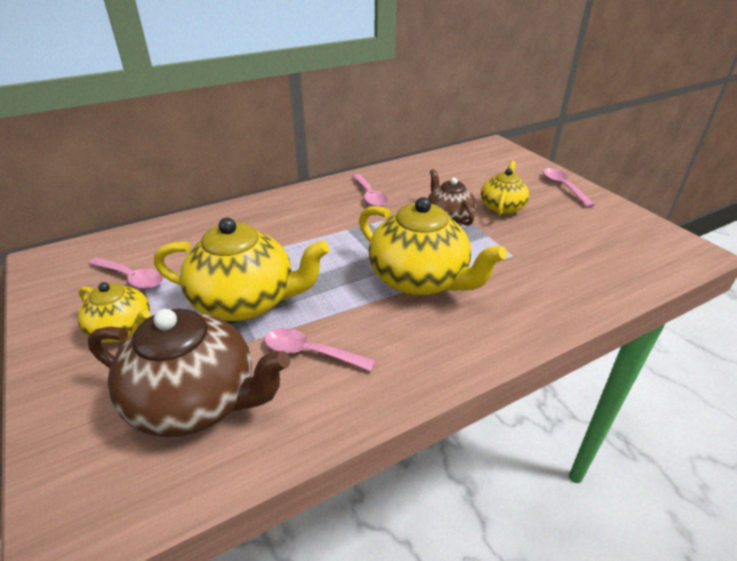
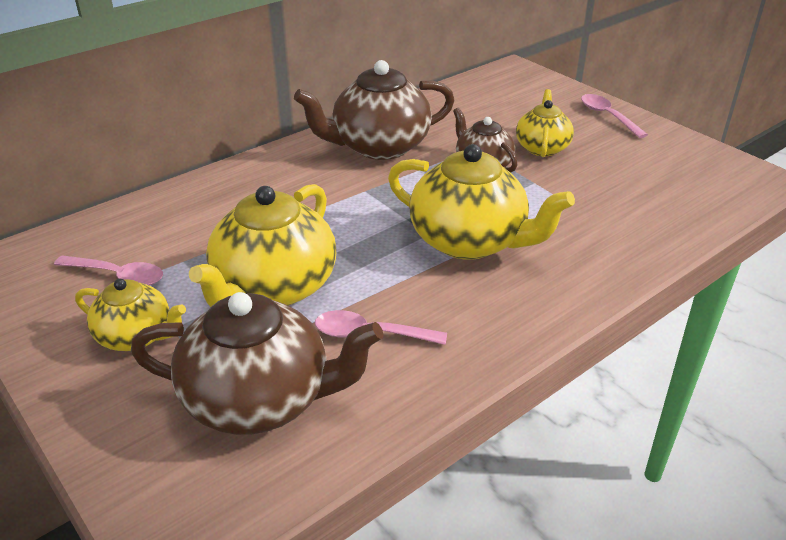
camera: 10 degrees left, 0 degrees up
yellow teapot [154,218,330,321] -> yellow teapot turned 120 degrees clockwise [189,184,336,307]
pink spoon [352,174,388,207] -> brown teapot [294,60,455,160]

